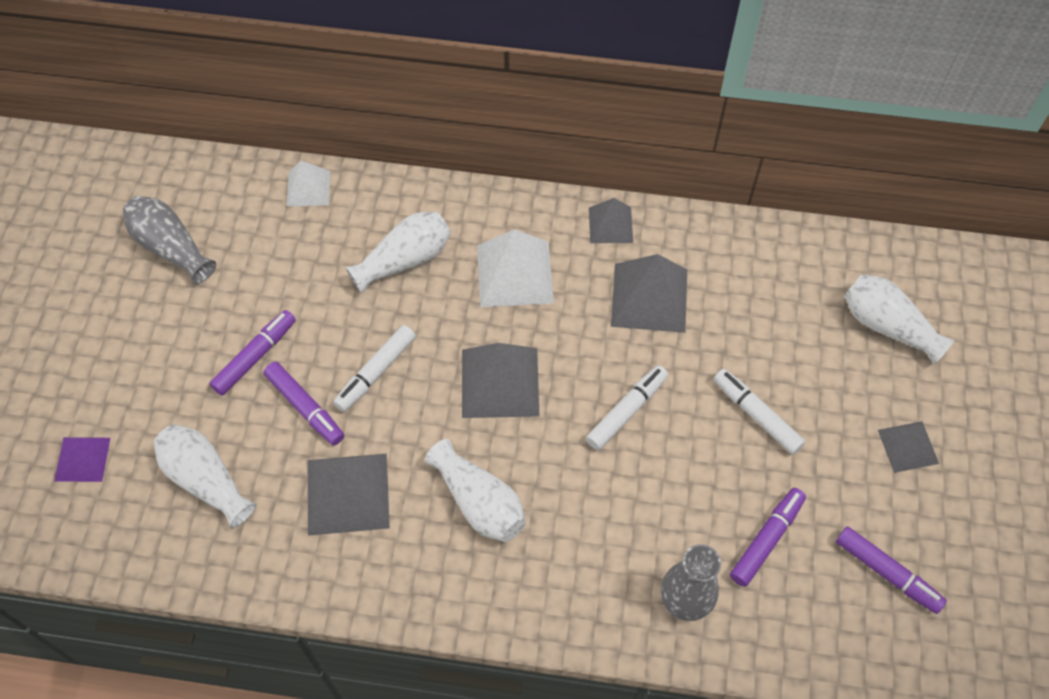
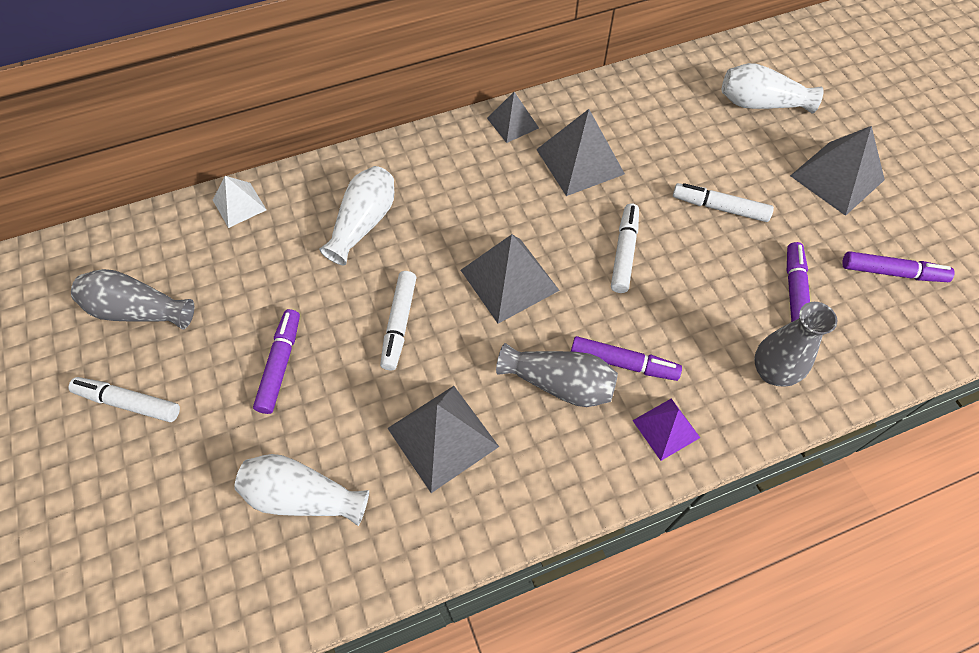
camera: 30 degrees left, 0 degrees up
purple pyramid [54,437,110,482] -> purple pyramid moved to [632,399,700,461]
purple marker [264,362,344,446] -> purple marker moved to [571,336,682,381]
white vase [425,439,526,542] -> grey vase [496,343,618,407]
white pyramid [477,229,554,307] -> none
grey pyramid [878,421,939,473] -> grey pyramid [790,126,885,216], size x1.66
none -> white marker [68,377,180,422]

